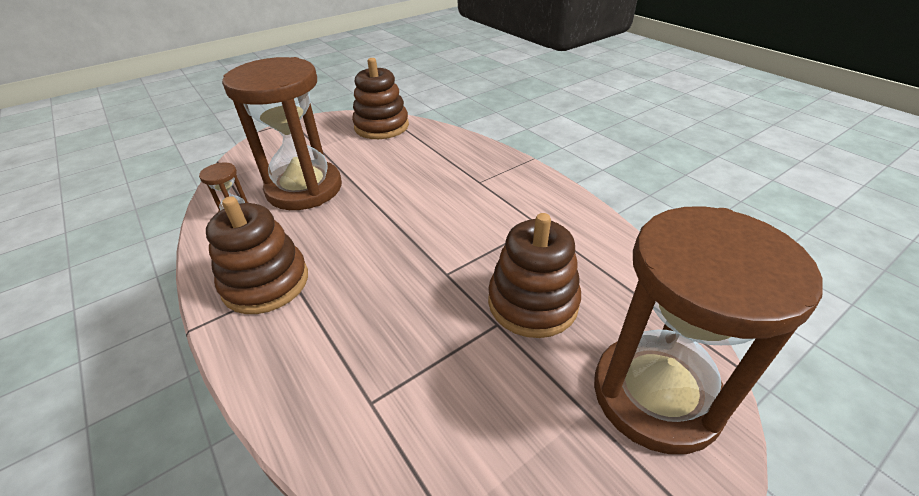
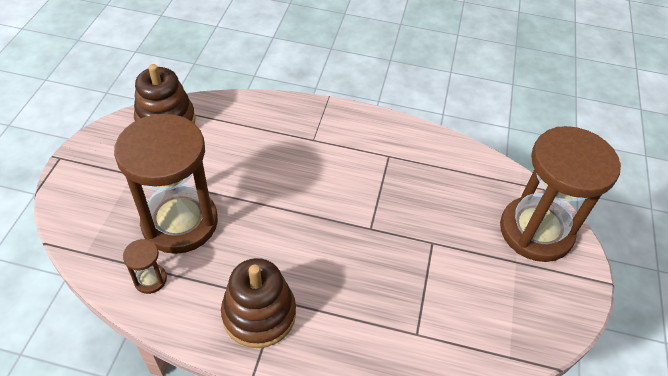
camera: 45 degrees left, 10 degrees up
brown stacking toy [488,213,581,338] -> none

